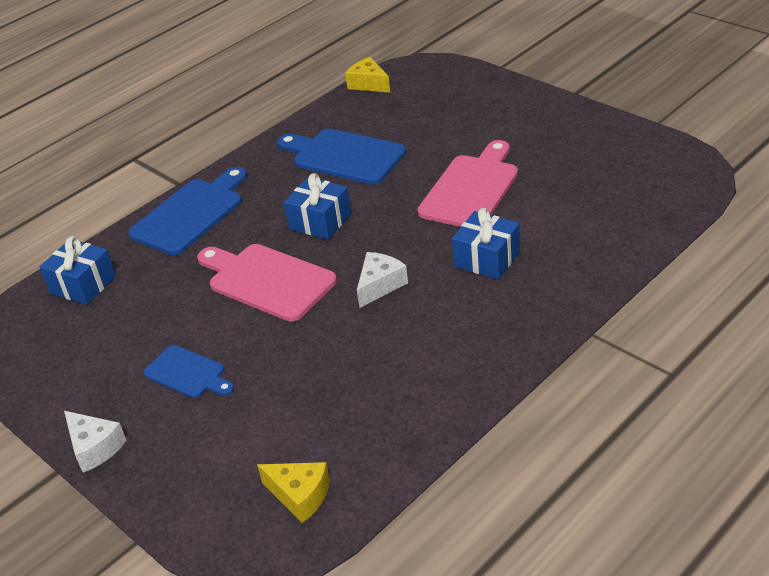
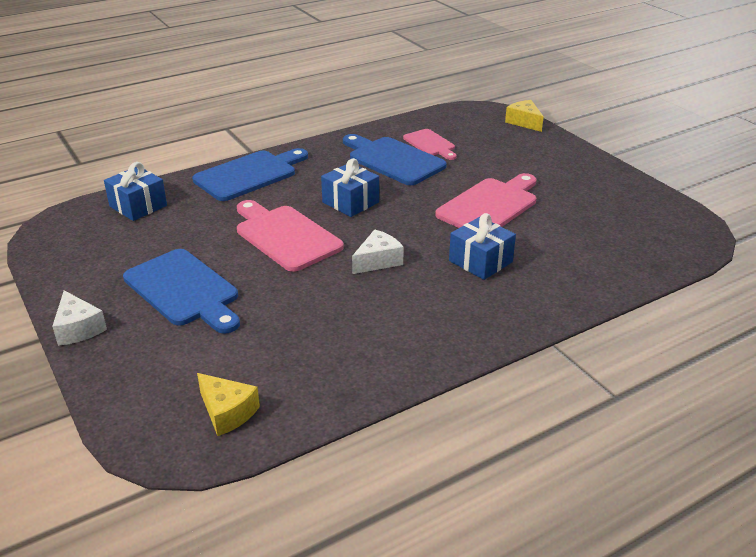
camera: 10 degrees right, 5 degrees down
blue cutting board [143,345,234,398] -> blue cutting board [123,249,240,334], size x1.70
yellow cheese [345,57,390,93] -> yellow cheese moved to [505,100,544,132]
none -> pink cutting board [403,129,457,160]

